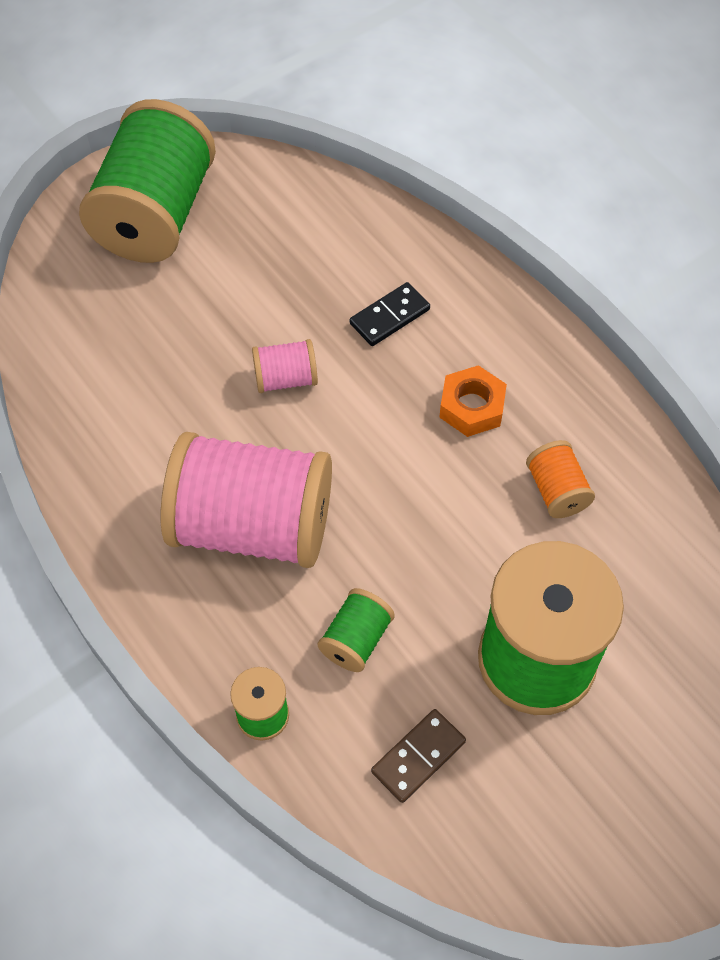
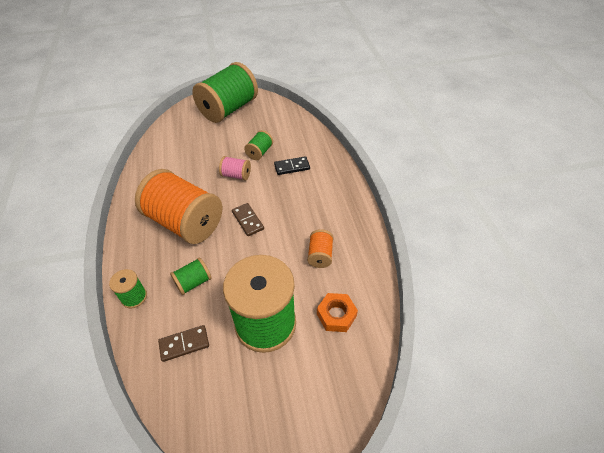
camera: 25 degrees right, 10 degrees down
pink spool [161,432,332,568] -> orange spool [135,169,222,244]
orange nut [439,365,507,437] -> orange nut moved to [317,293,358,332]
none -> brown domino [232,203,264,236]
none -> green spool [244,130,273,160]

